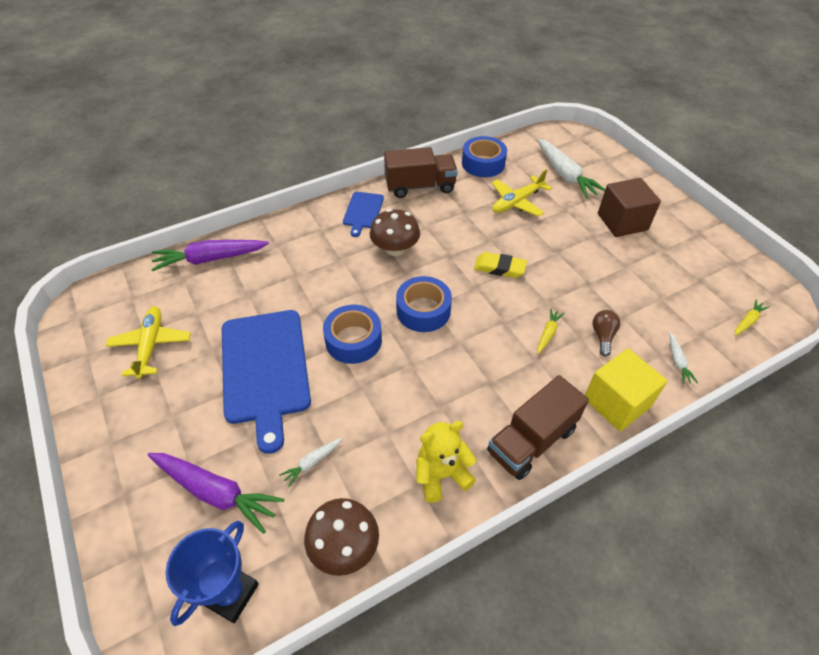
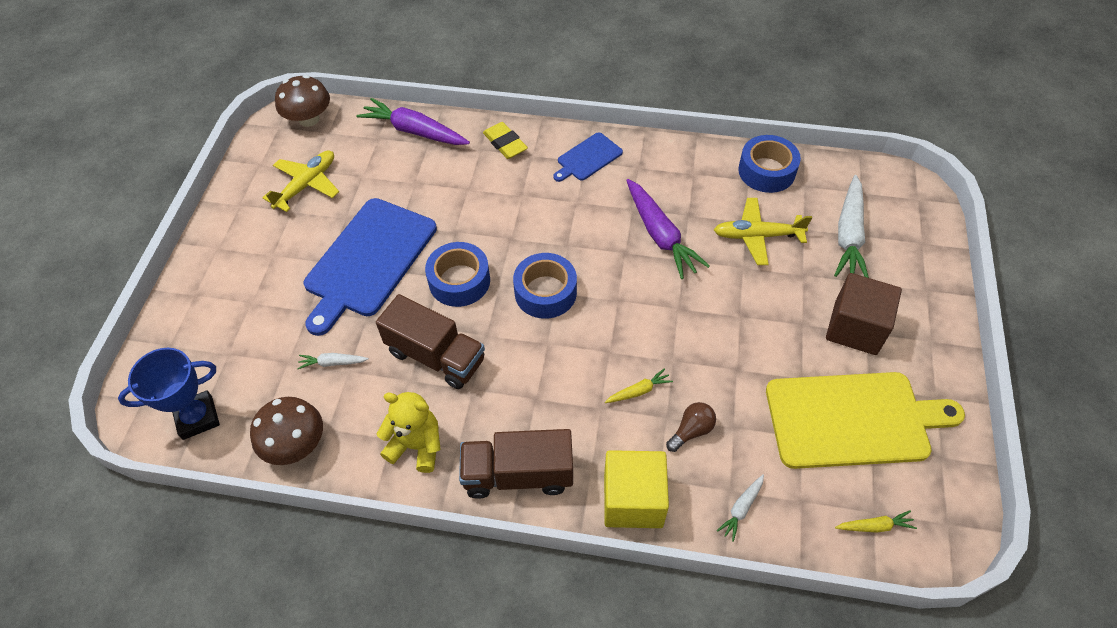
camera: 40 degrees right, 5 degrees up
purple carrot [147,453,284,534] -> purple carrot moved to [626,179,710,279]
brown mushroom [370,209,420,256] -> brown mushroom moved to [275,75,330,127]
brown truck [384,147,458,198] -> brown truck moved to [376,294,485,389]
yellow eraser [474,252,527,278] -> yellow eraser moved to [483,122,528,159]
none -> yellow cutting board [766,372,965,469]

